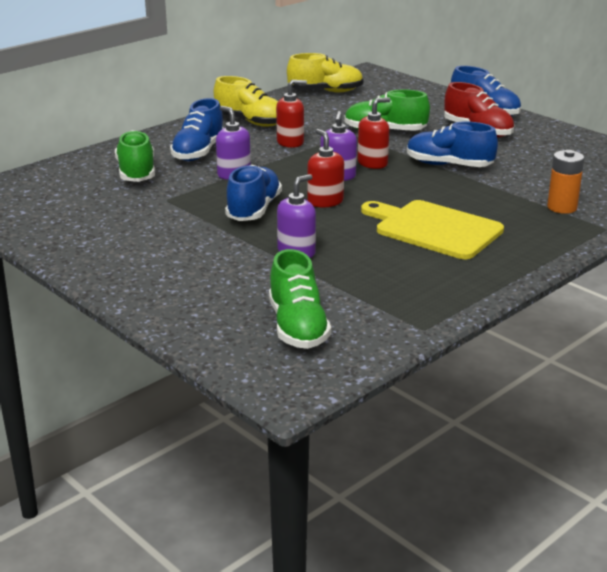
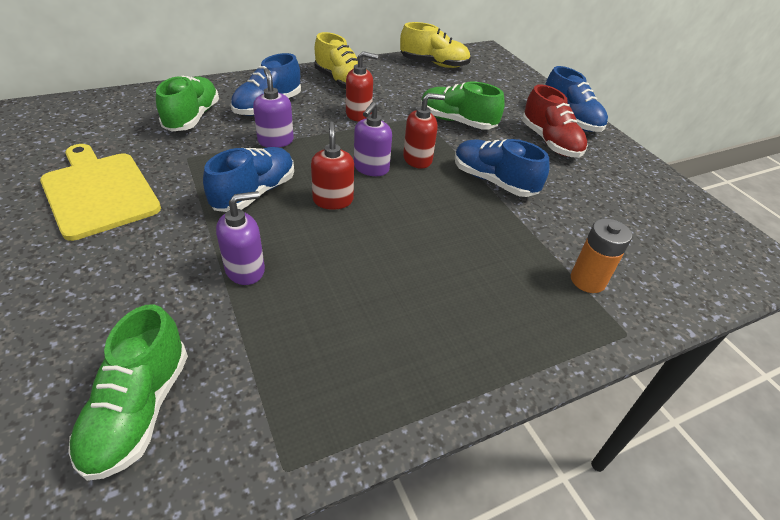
camera: 15 degrees right, 15 degrees up
yellow cutting board [361,200,504,259] -> yellow cutting board moved to [40,144,161,241]

